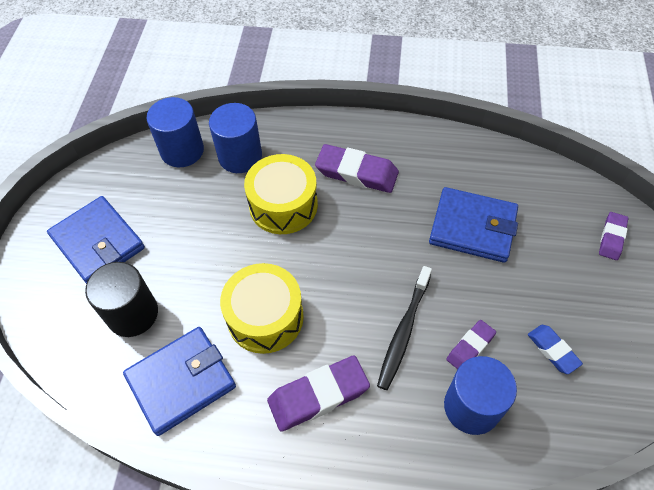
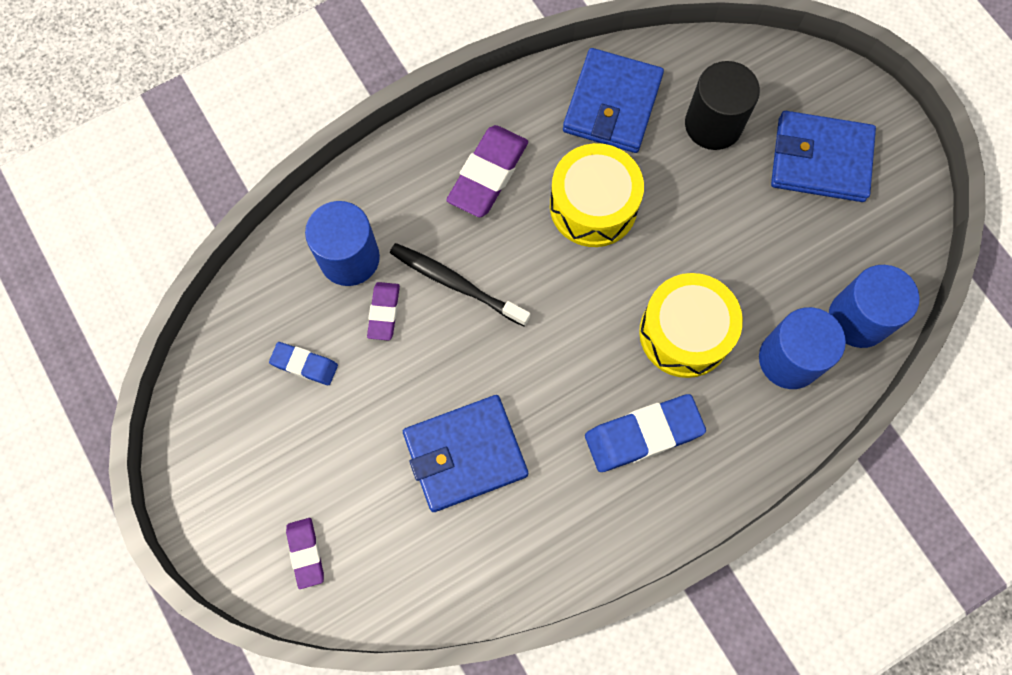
camera: 140 degrees right, 15 degrees up
purple eraser [315,144,399,193] -> blue eraser [585,394,706,472]
black toothbrush [377,266,432,390] -> black toothbrush turned 45 degrees counterclockwise [390,243,530,326]

